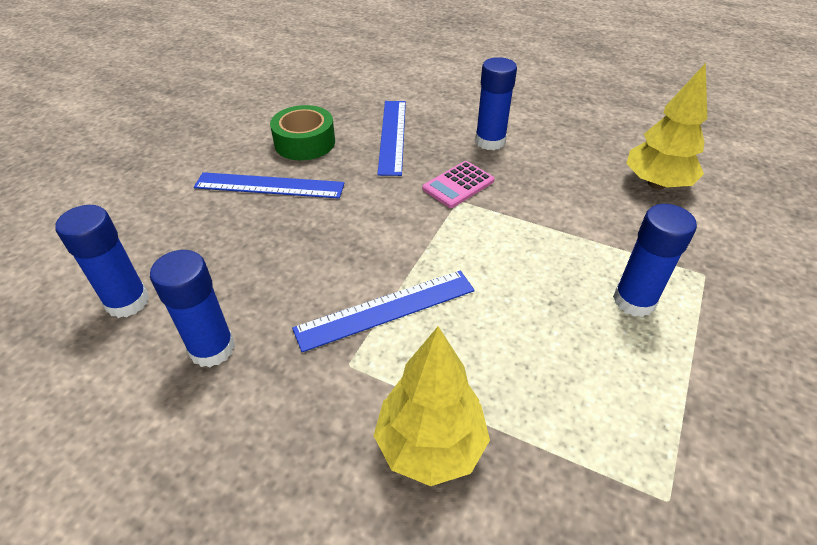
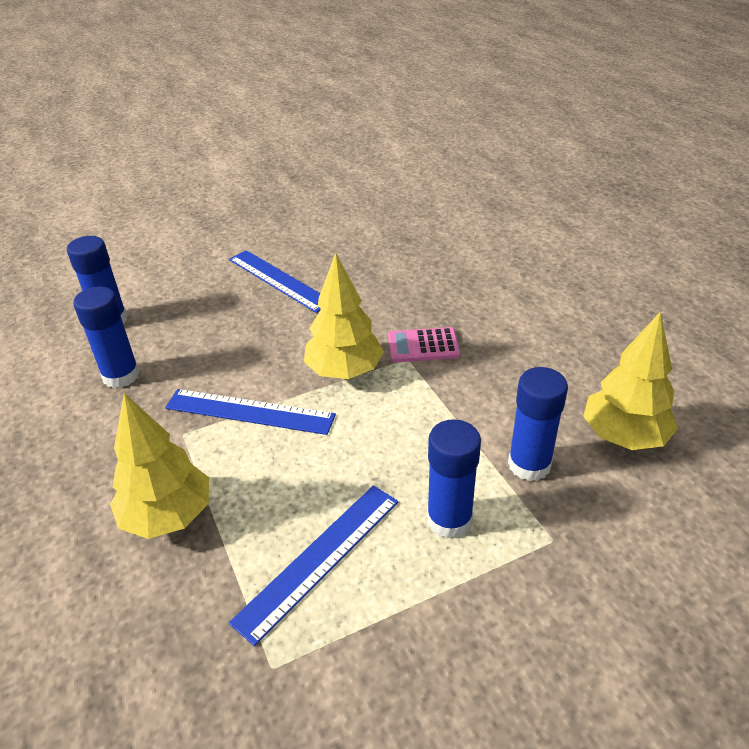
camera: 40 degrees right, 5 degrees down
green tape [270,105,335,161] -> none
blue ruler [377,101,406,176] -> blue ruler moved to [229,485,398,646]
blue glue stick [475,57,517,150] -> blue glue stick moved to [508,367,568,481]
none -> yellow tree [304,253,384,379]

